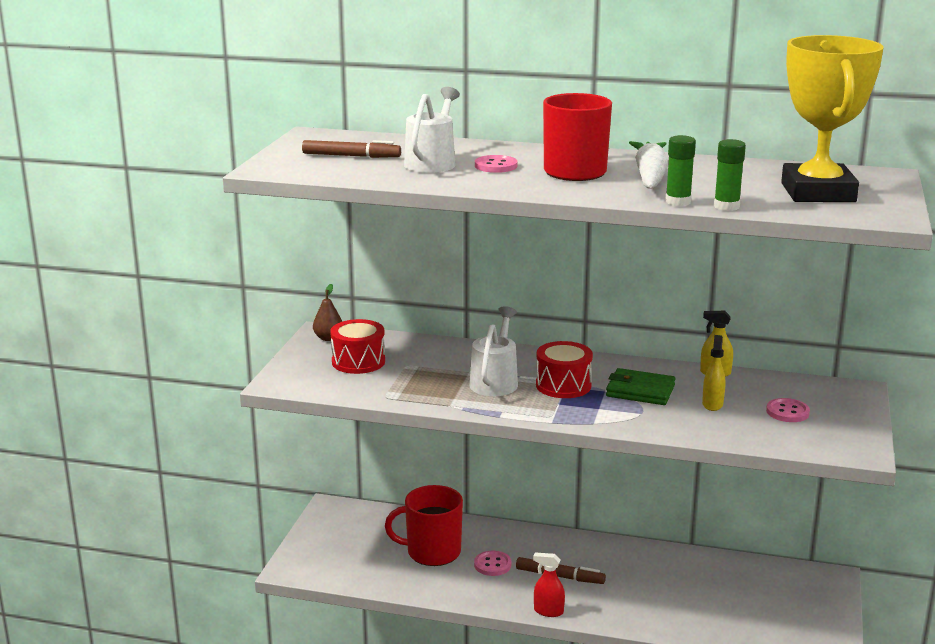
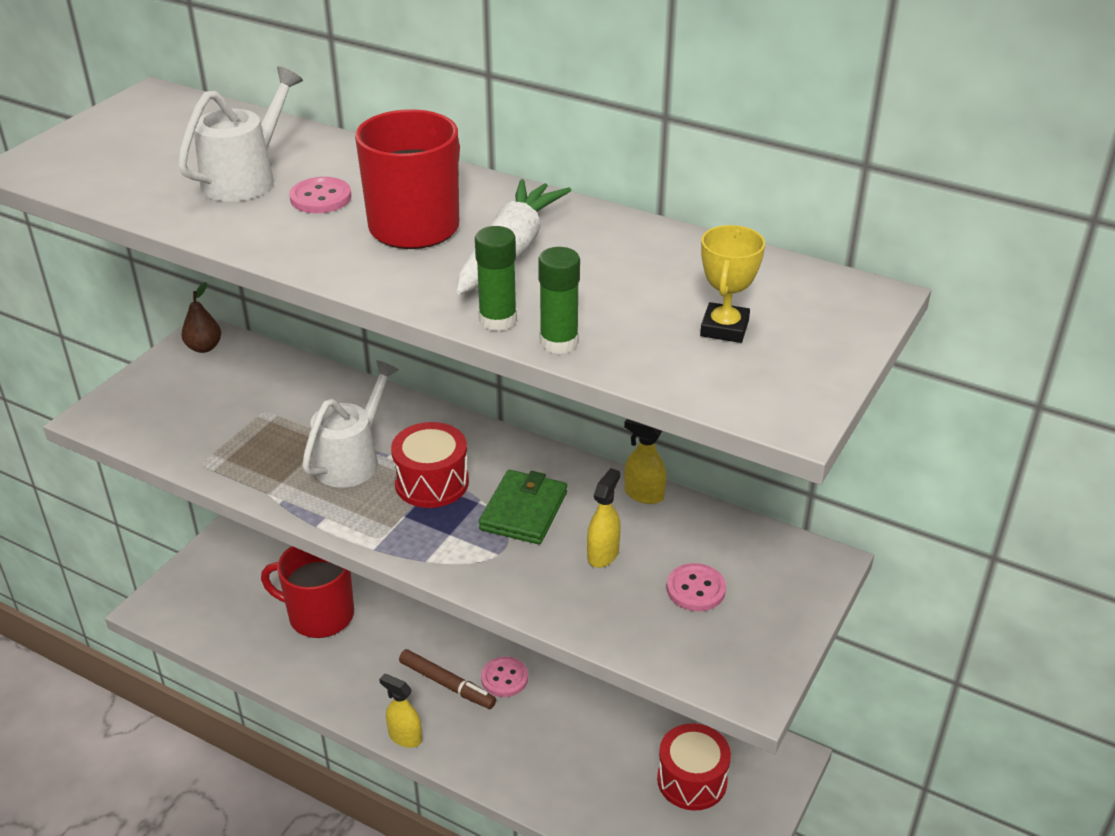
camera: 15 degrees right, 15 degrees up
brown marker [302,140,401,158] -> none
red drum [330,319,385,374] -> red drum moved to [657,723,731,810]
pink button [474,551,512,576] -> pink button moved to [481,657,528,697]
red spray bottle [533,552,565,617] -> yellow spray bottle [379,674,422,748]
green wallet [606,368,675,405] -> green wallet turned 75 degrees clockwise [479,470,567,544]
yellow trophy [781,35,884,202] -> yellow trophy [700,225,765,343], size x0.44

